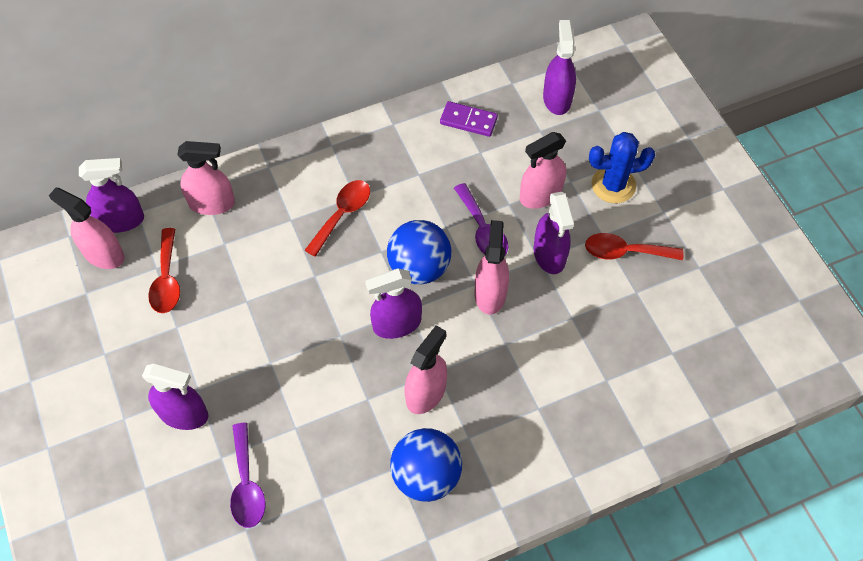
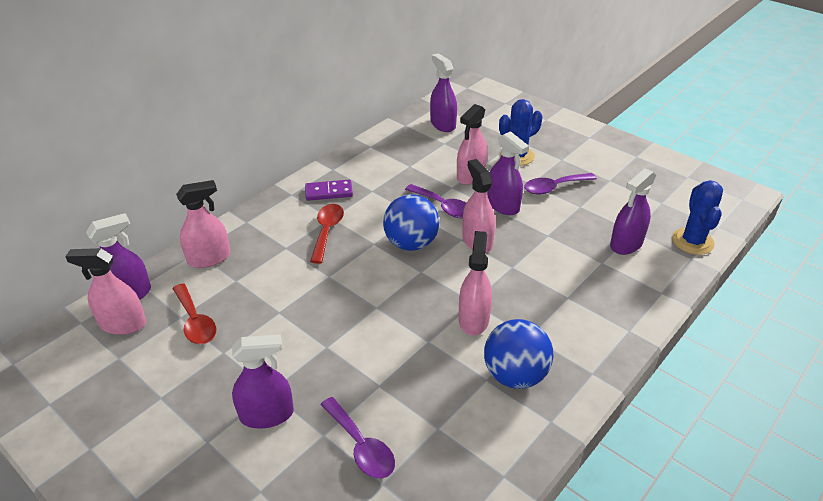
camera: 25 degrees left, 20 degrees down
purple spray bottle [365,268,422,339] -> purple spray bottle moved to [610,168,656,255]
purple domino [440,101,498,137] -> purple domino moved to [305,180,353,201]
red spoon [585,233,684,260] -> purple spoon [524,173,597,194]
none -> blue cactus [672,180,723,255]

